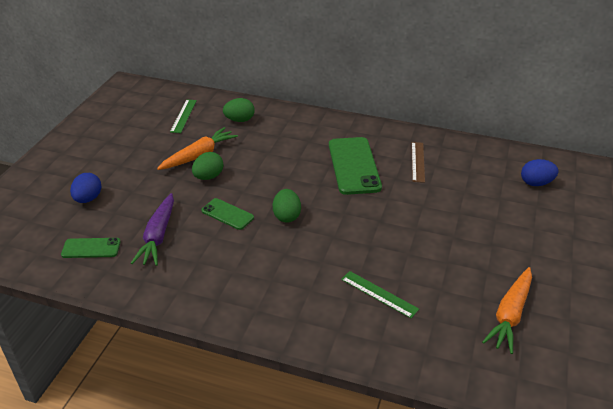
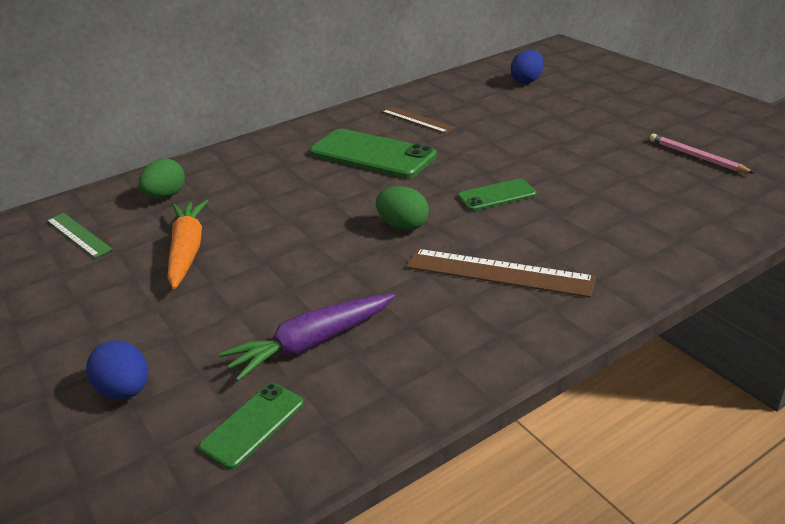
camera: 50 degrees left, 5 degrees down
purple carrot [131,193,174,266] -> purple carrot turned 105 degrees clockwise [219,294,395,381]
green egg [192,152,223,180] -> none
green phone [201,198,254,230] -> green phone moved to [458,179,536,211]
green ruler [341,271,419,319] -> none
orange carrot [482,267,532,354] -> pink pencil [649,134,755,174]
none -> brown ruler [406,249,596,298]

